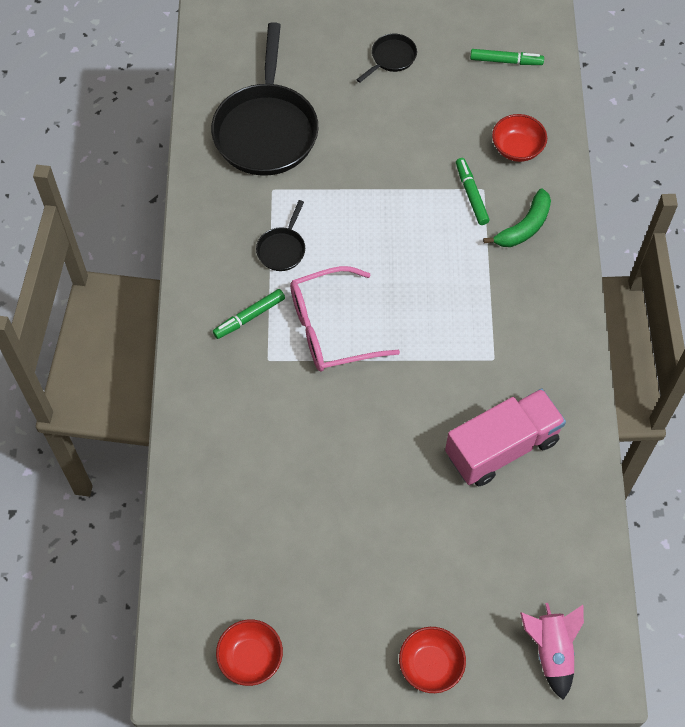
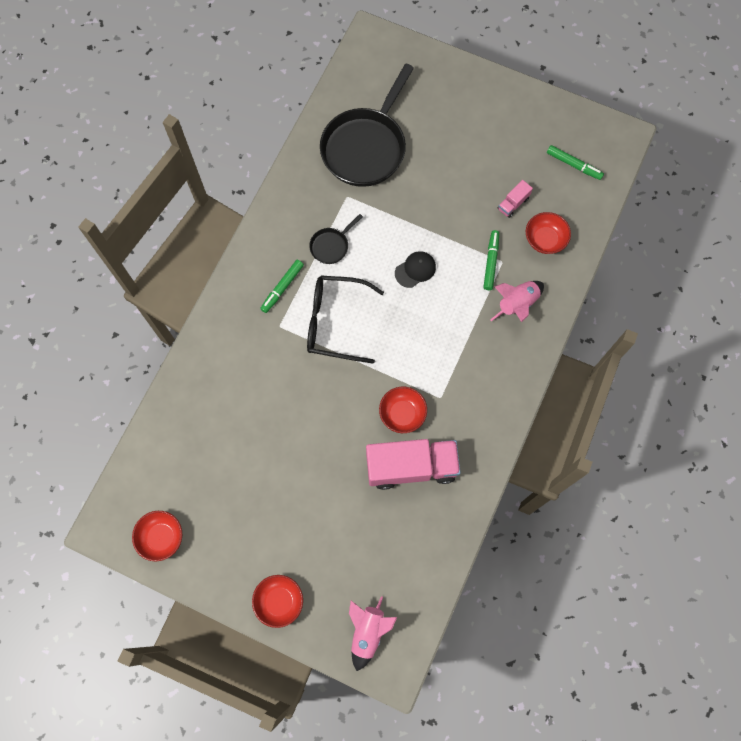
camera: 25 degrees right, 10 degrees up
green marker [213,289,285,339] -> green marker turned 45 degrees counterclockwise [260,260,304,313]
pink glasses [290,266,400,371] -> black glasses [307,275,384,364]
black pan [356,34,417,83] -> none
green banana [483,188,551,247] -> pink rocket [490,281,544,322]
none -> red bowl [379,387,427,433]
none -> black cap [395,251,436,288]
none -> pink truck [498,180,533,218]

